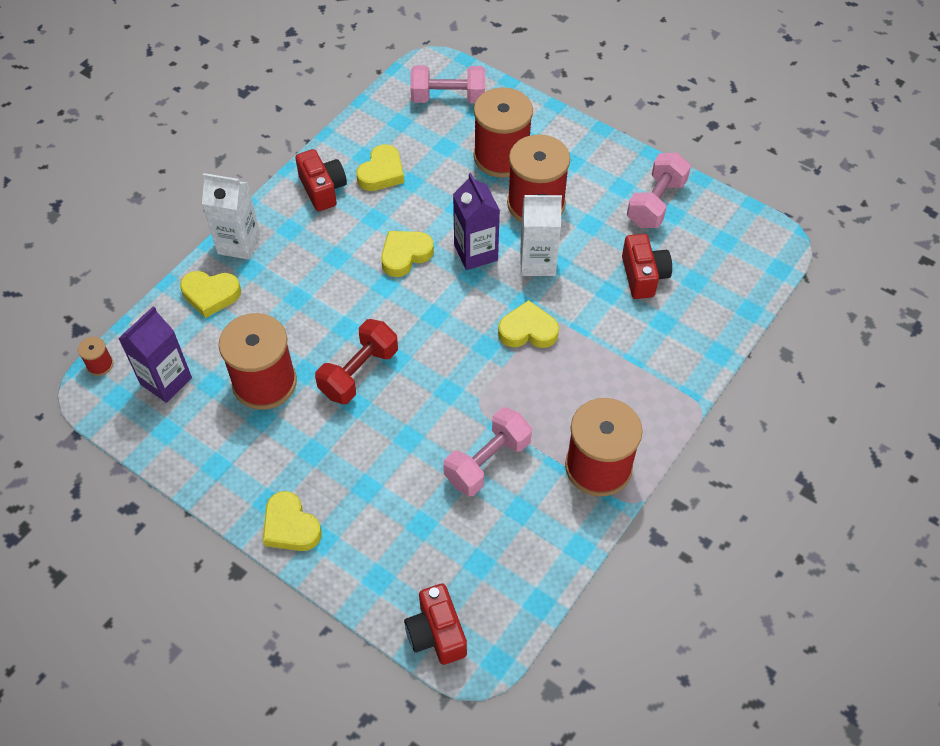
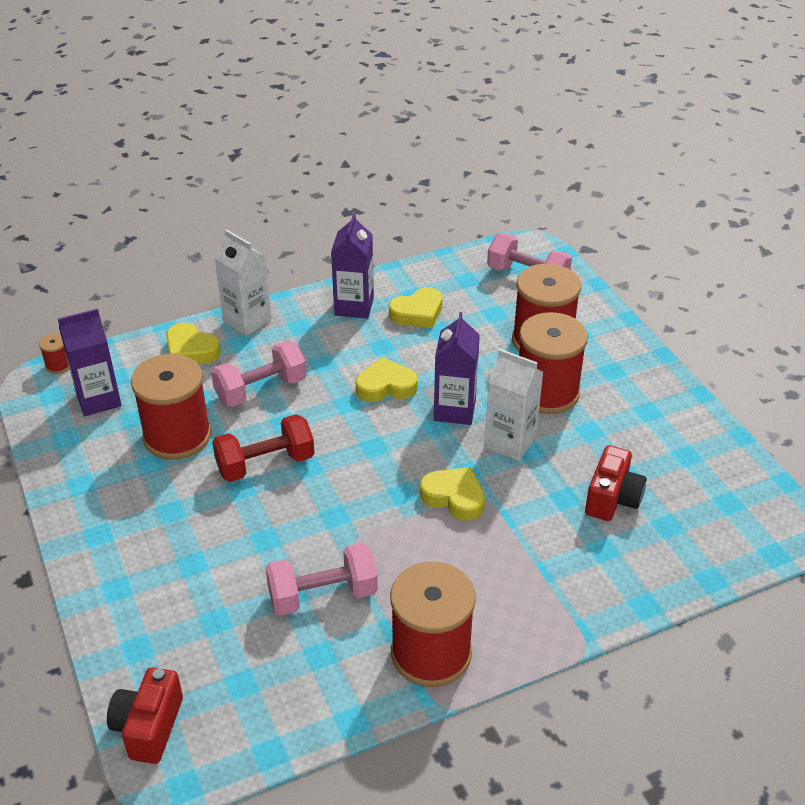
camera: 30 degrees right, 15 degrees down
yellow heart [263,491,322,551] -> none
red camera [295,149,347,211] -> purple carton [331,213,374,319]
pink dumbbell [627,153,691,228] -> pink dumbbell moved to [211,341,306,407]

